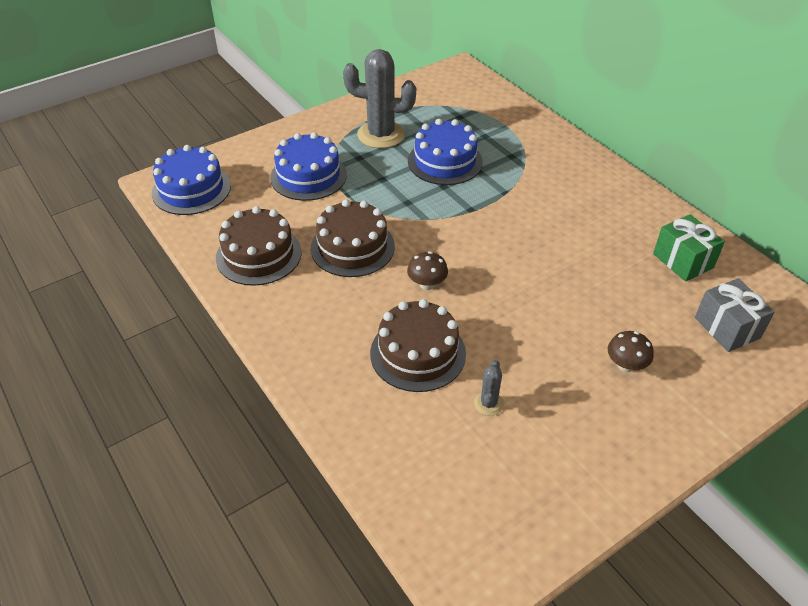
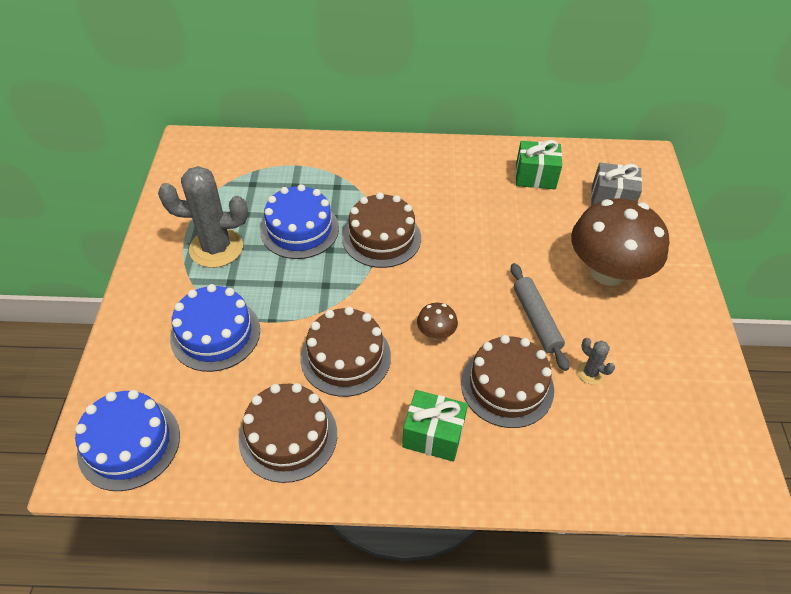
camera: 55 degrees left, 5 degrees up
grey cactus [343,49,416,148] -> grey cactus turned 45 degrees clockwise [158,166,248,268]
brown mushroom [608,331,654,372] -> brown mushroom [571,198,669,286], size x2.44
none -> brown cake [342,192,421,268]
none -> green gift [402,390,468,462]
none -> grey rolling pin [511,263,569,371]

